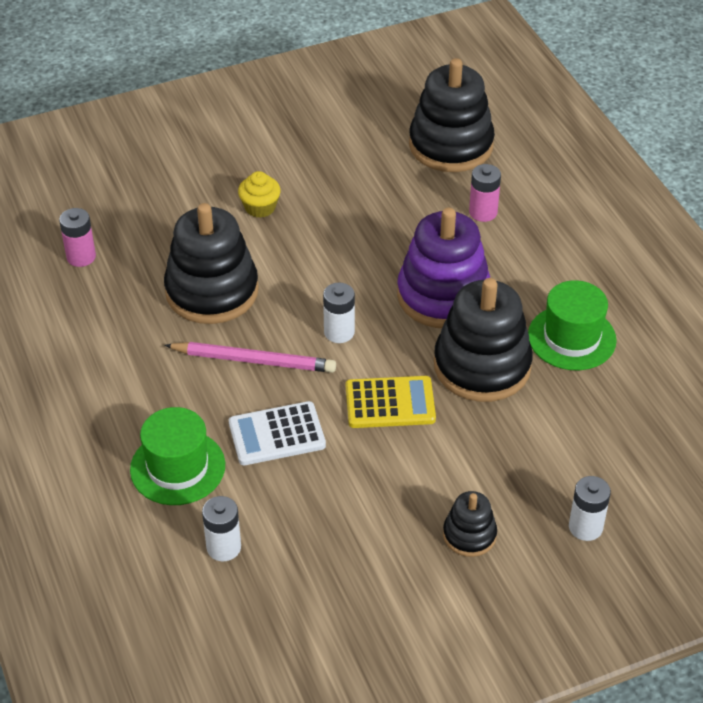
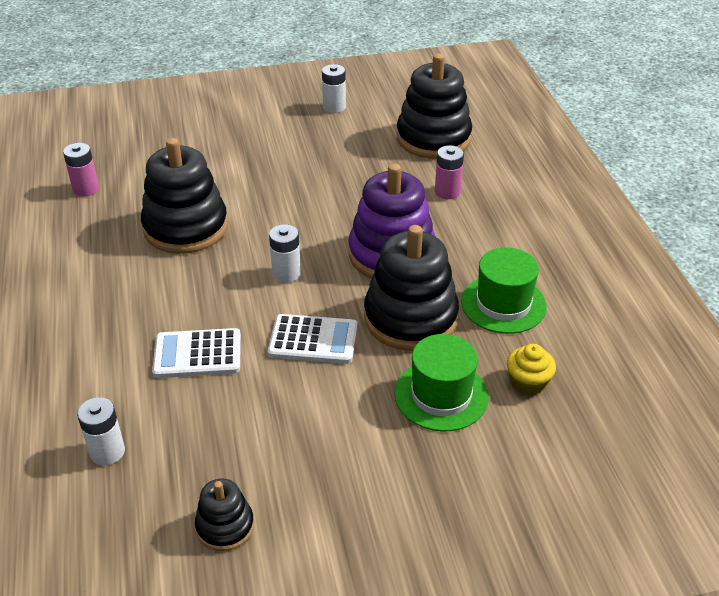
camera: 10 degrees right, 5 degrees down
green hat [130,407,225,505] -> green hat moved to [394,334,489,432]
pink pencil [164,342,336,373] -> none
yellow cupcake [238,171,281,218] -> yellow cupcake moved to [507,344,556,396]
yellow calculator [346,376,436,428] -> white calculator [268,314,358,364]
black stacking toy [443,491,497,557] -> black stacking toy moved to [195,478,254,551]
white battery [569,476,611,541] -> white battery moved to [322,64,346,113]

